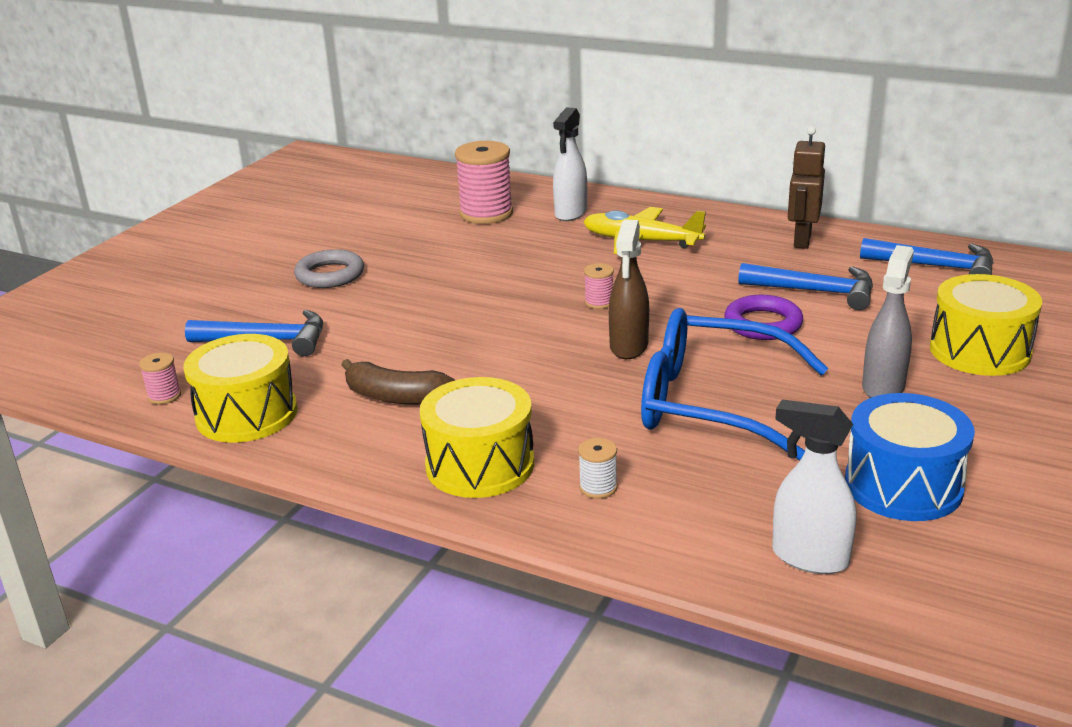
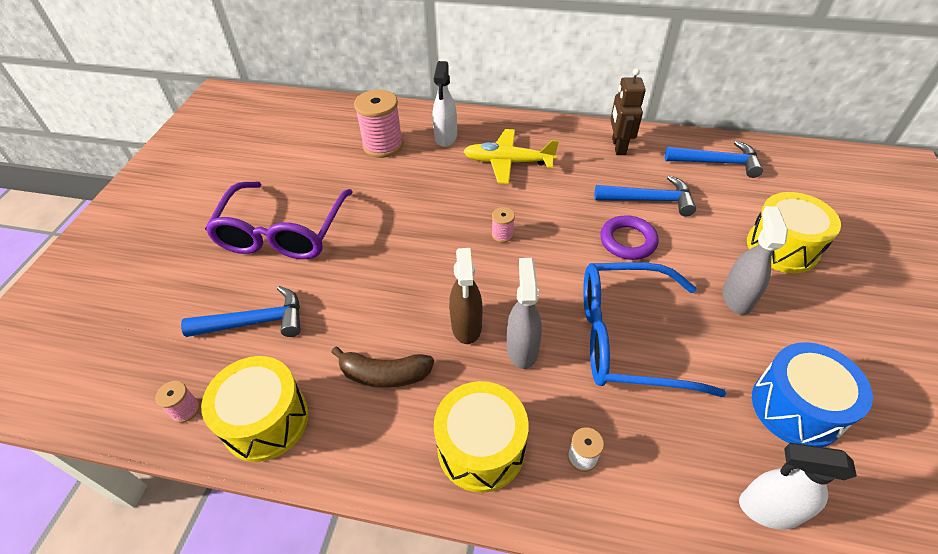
camera: 15 degrees left, 20 degrees up
grey ring [294,249,364,288] -> purple glasses [205,182,353,259]
brown spray bottle [609,219,649,359] -> brown spray bottle moved to [449,248,482,344]
none -> grey spray bottle [507,258,542,369]

